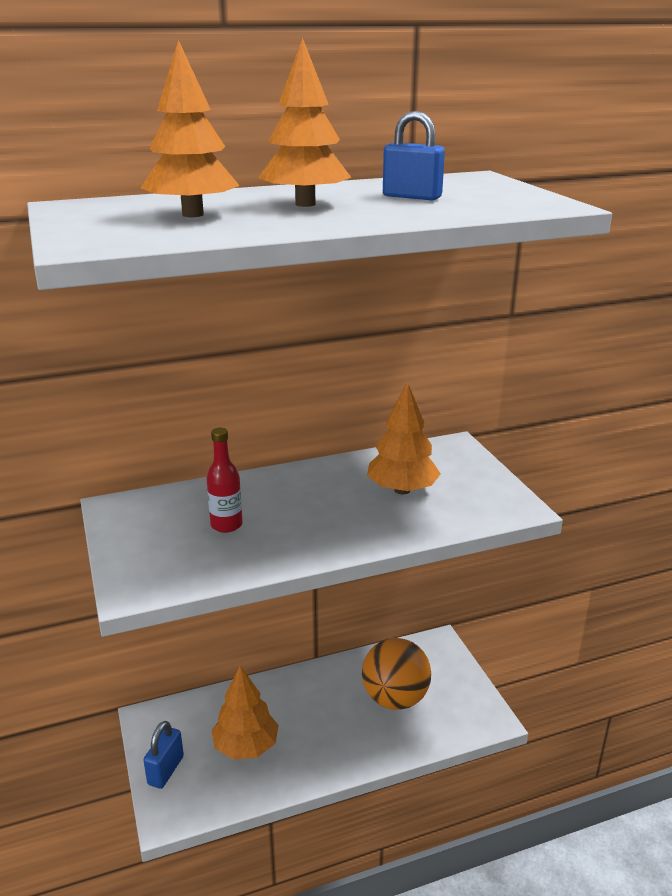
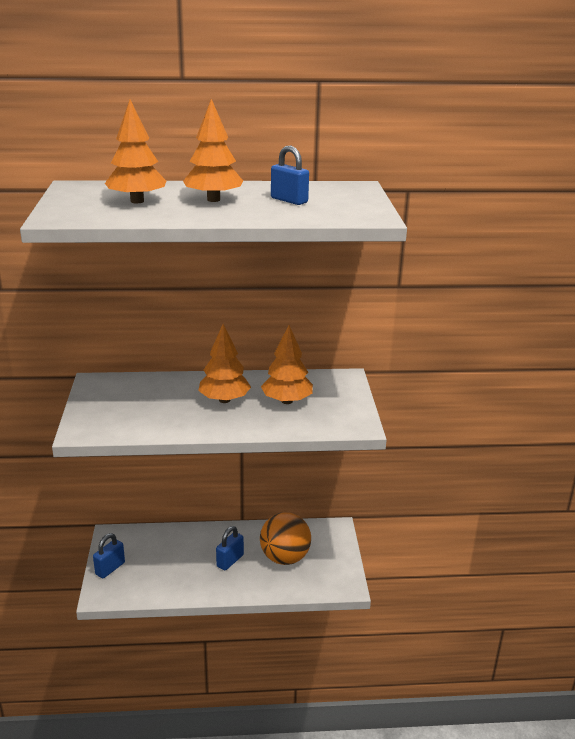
camera: 15 degrees right, 0 degrees up
red bottle [206,428,243,533] -> none
orange tree [211,666,279,760] -> orange tree moved to [198,324,251,403]
none -> blue padlock [216,526,244,571]

